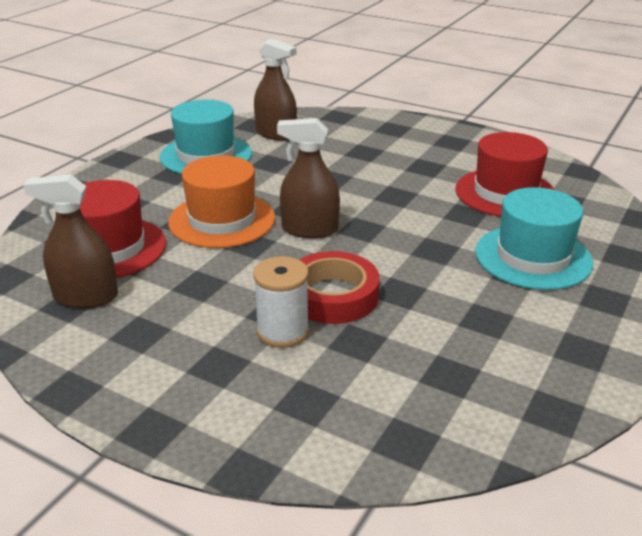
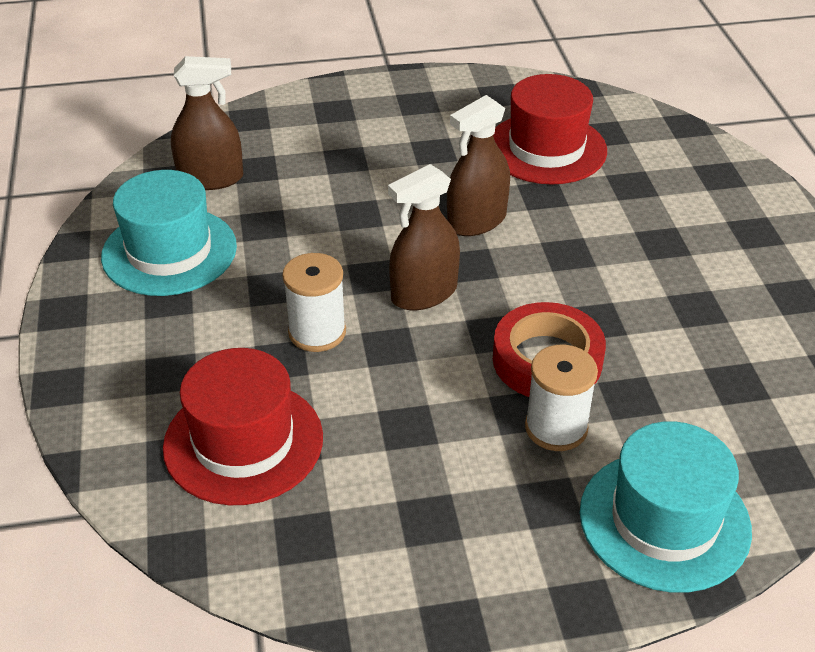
camera: 40 degrees left, 10 degrees up
brown spray bottle [23,175,118,308] -> brown spray bottle moved to [447,95,510,236]
orange hat [168,155,275,248] -> white spool [282,253,346,352]
turquoise hat [475,187,593,290] -> turquoise hat moved to [580,421,752,593]

